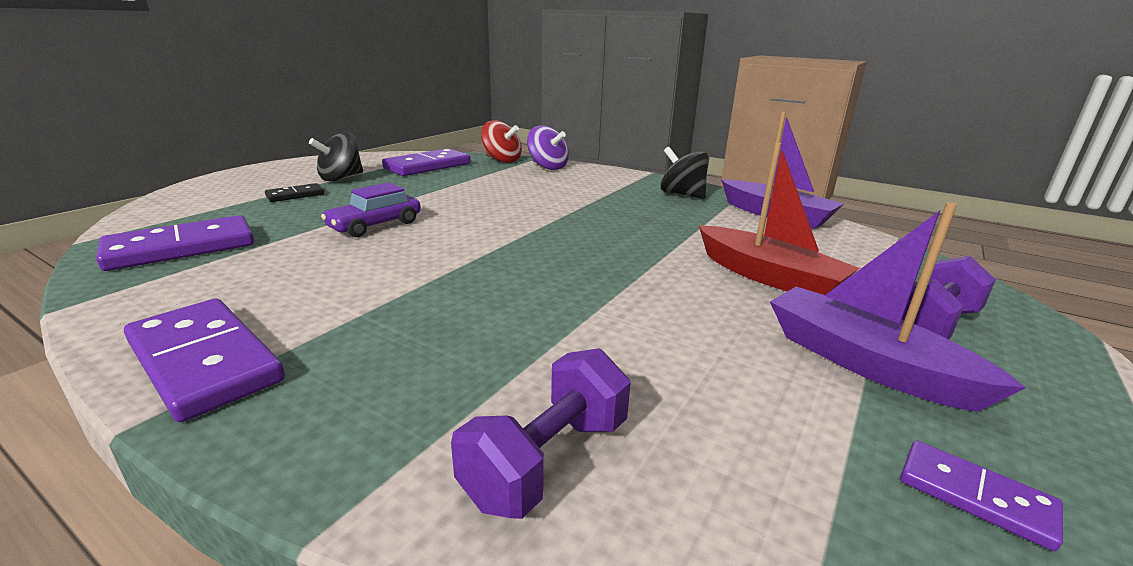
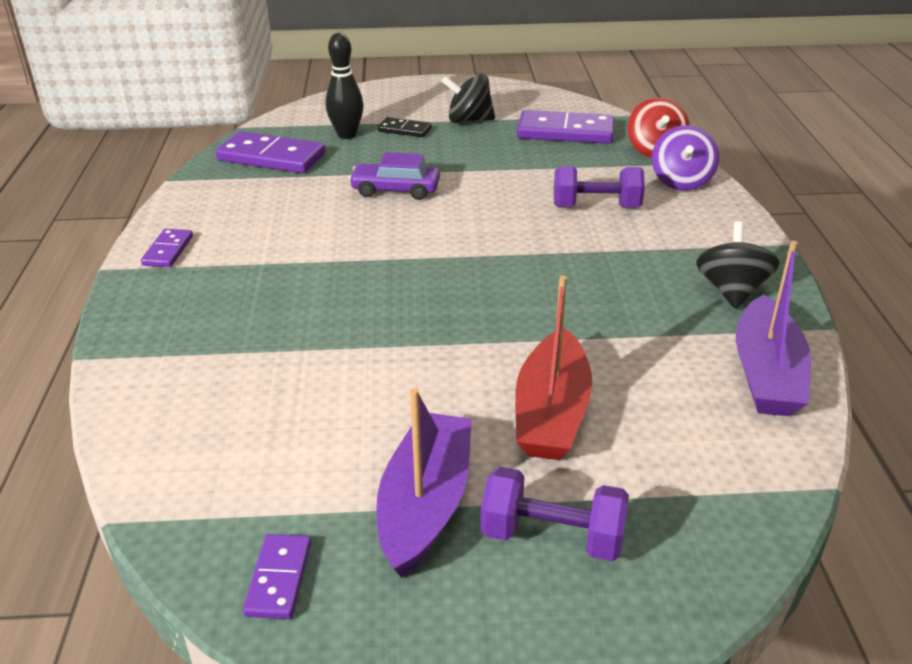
camera: 55 degrees right, 10 degrees up
purple domino [124,298,285,422] -> purple domino [141,229,193,267], size x0.53
purple dumbbell [451,348,631,519] -> purple dumbbell moved to [554,166,645,208]
none -> black bowling pin [326,33,364,139]

